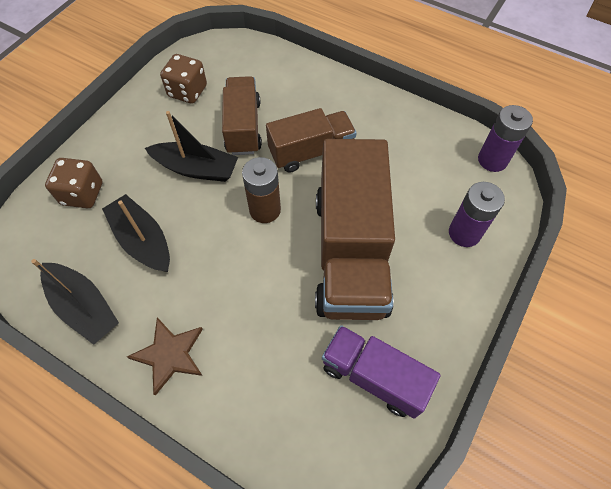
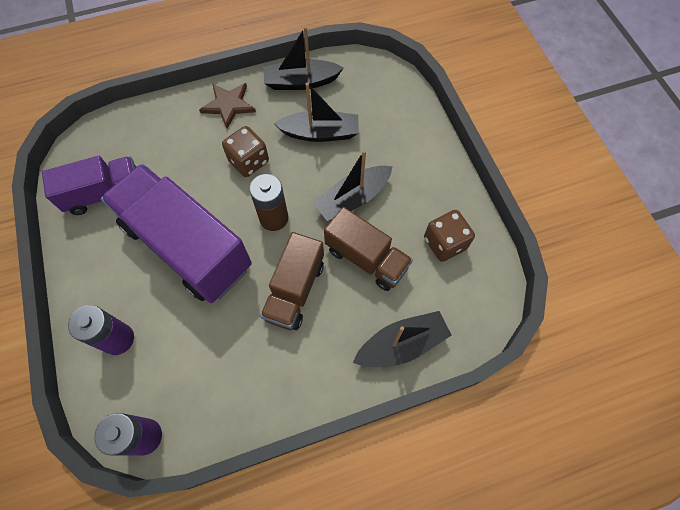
camera: 130 degrees right, 5 degrees up
brown dice [45,158,103,209] -> brown dice moved to [222,126,269,177]
brown truck [315,139,395,320] -> purple truck [101,164,252,303]
none -> black boat [353,311,452,367]

